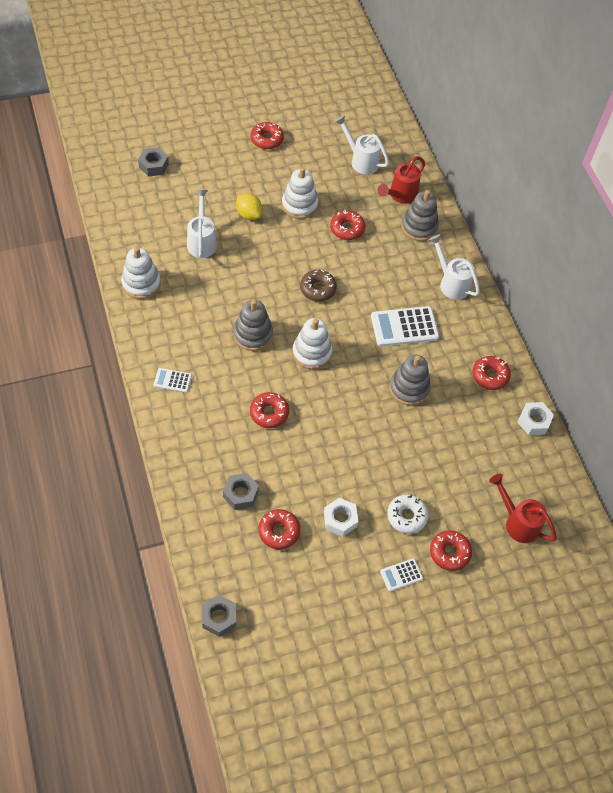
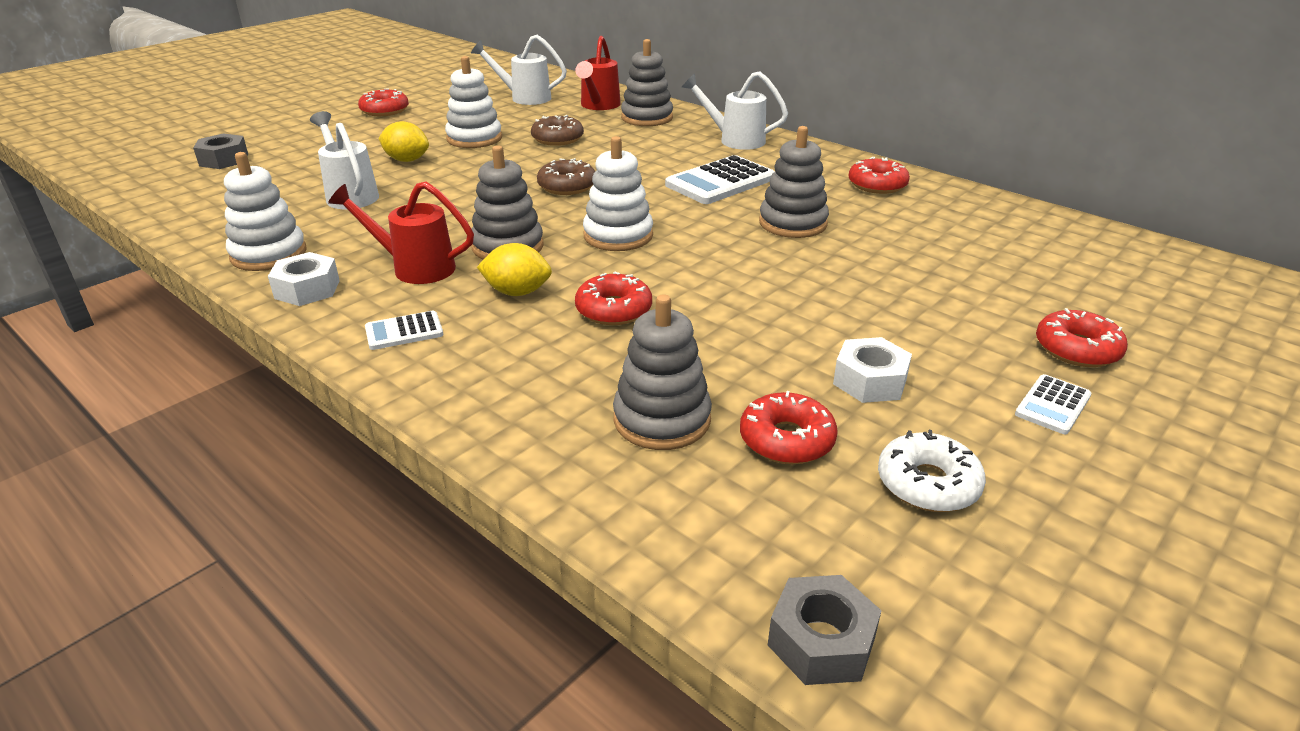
camera: 25 degrees left, 25 degrees down
grey nut [223,473,259,510] -> grey stacking toy [613,294,712,450]
red donut [330,210,365,240] -> brown donut [531,115,584,146]
white donut [387,495,429,534] -> white donut moved to [878,430,986,512]
red watering can [489,474,557,543] -> red watering can moved to [328,181,474,284]
white nut [517,402,554,435] -> white nut moved to [268,252,340,306]
none -> yellow lemon [477,243,552,296]

